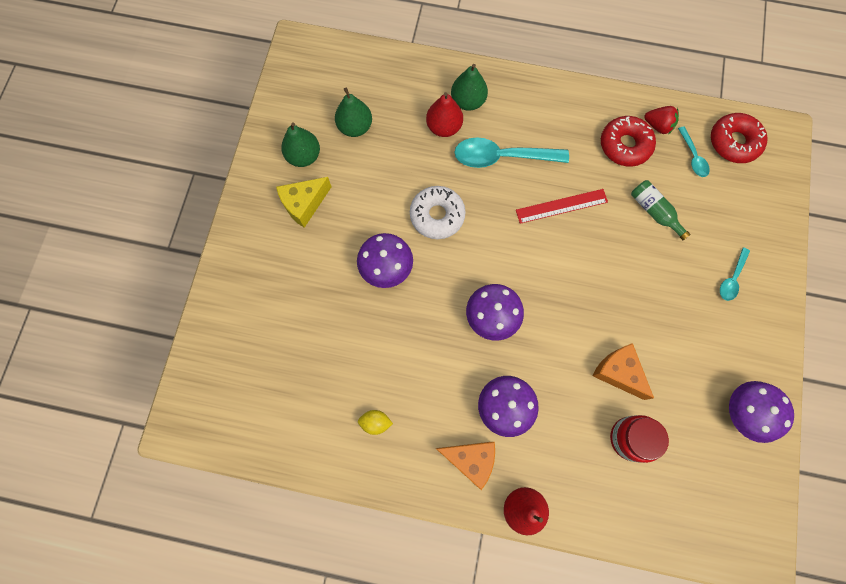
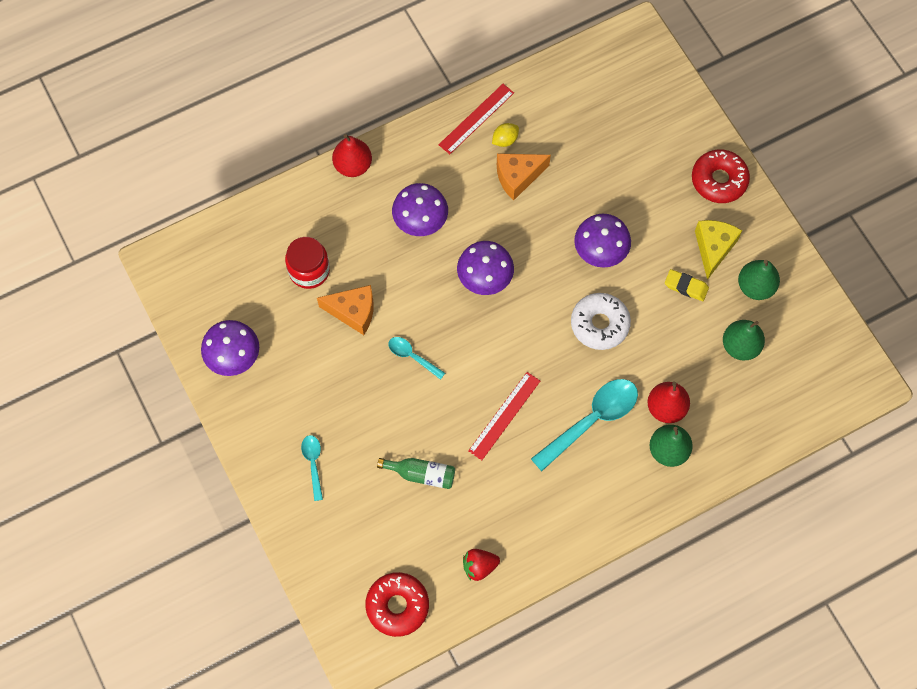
camera: 140 degrees right, 5 degrees down
orange cheese [436,442,495,490] -> orange cheese moved to [497,153,551,201]
red donut [601,116,656,167] -> red donut moved to [692,149,750,203]
turquoise spoon [678,126,710,177] -> turquoise spoon moved to [388,337,445,380]
none -> red ruler [439,84,514,154]
none -> yellow eraser [665,269,709,301]

